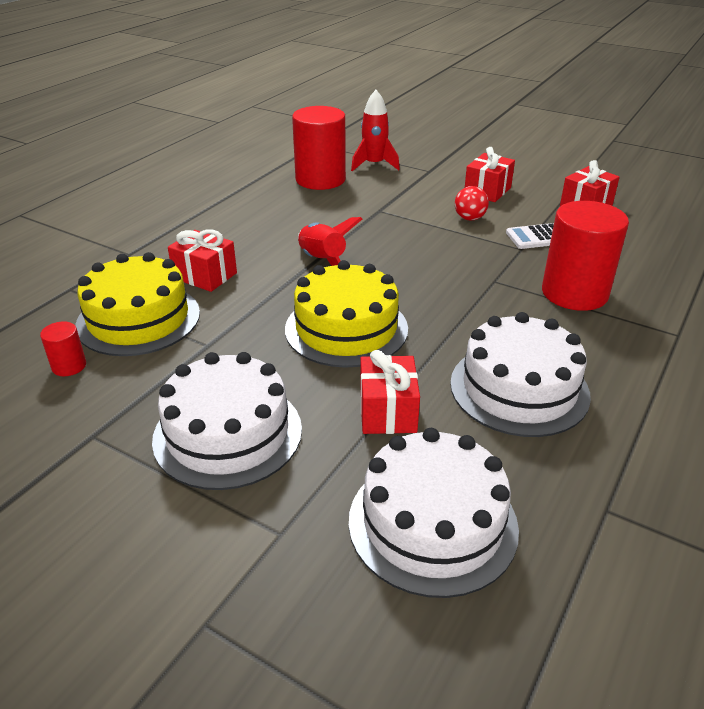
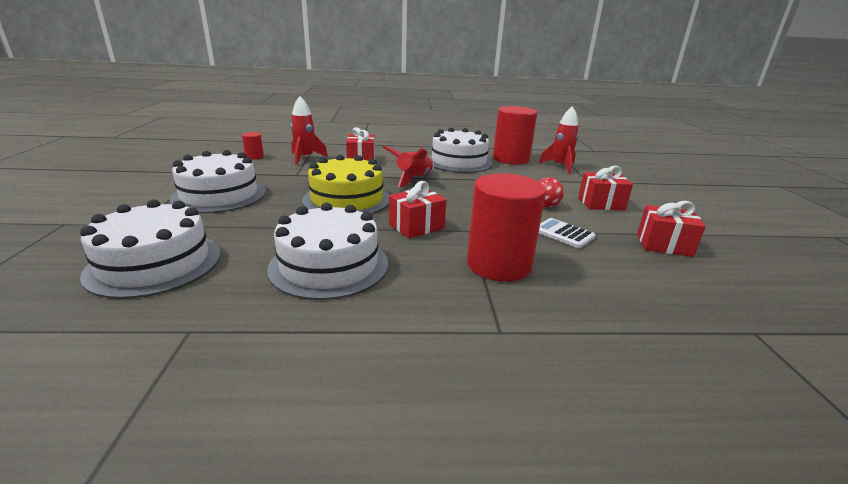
camera: 55 degrees right, 10 degrees down
yellow cake [75,252,200,356] -> red rocket [291,96,328,165]
red gift [360,350,420,434] -> red gift moved to [389,181,446,239]
none -> white cake [428,128,493,173]

